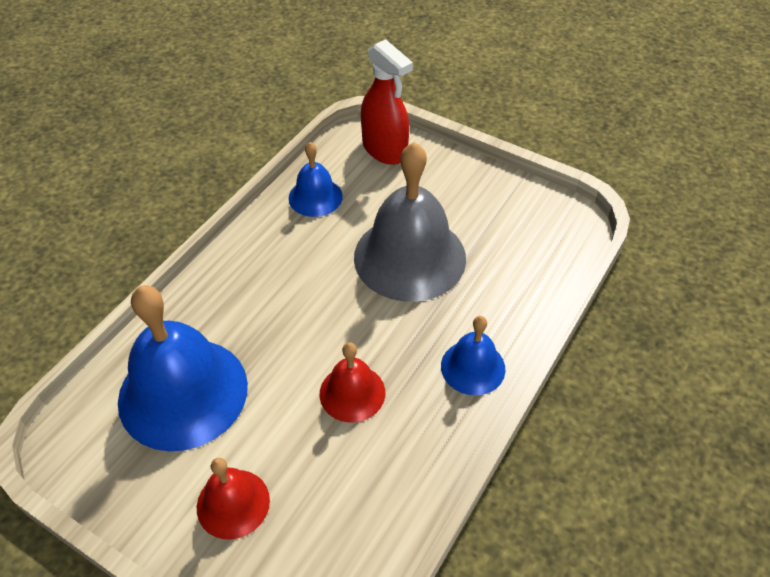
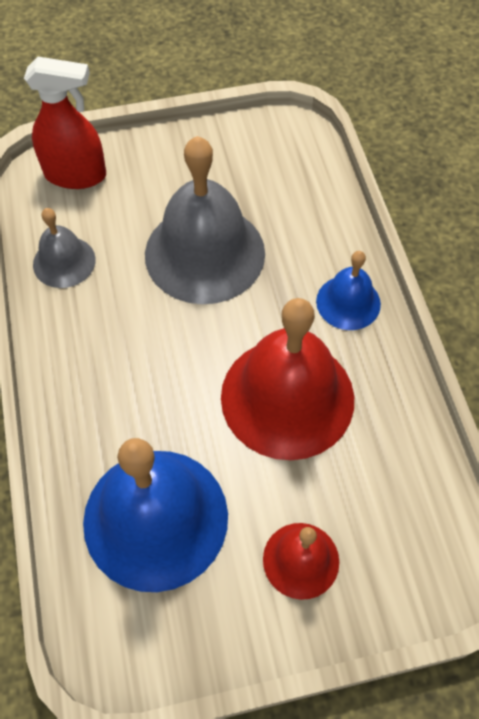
camera: 45 degrees left, 10 degrees up
blue bell [289,142,343,217] -> grey bell [33,208,96,288]
red bell [319,342,385,422] -> red bell [221,298,354,460], size x1.94

